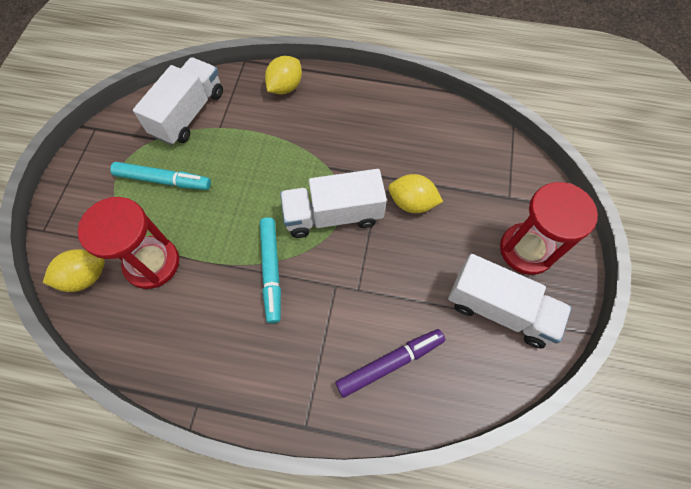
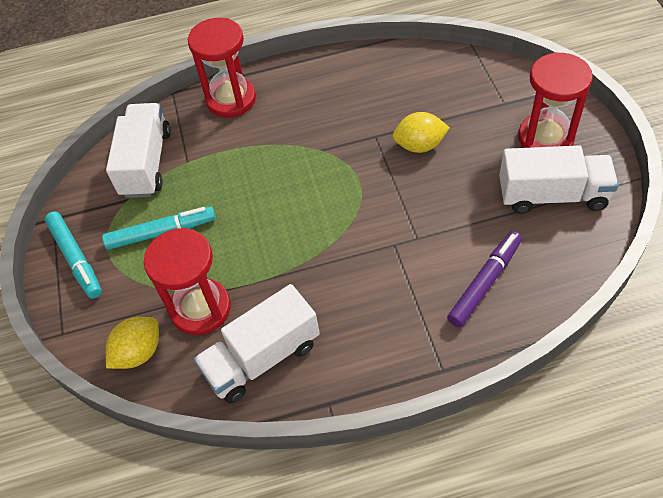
camera: 20 degrees left, 10 degrees down
turquoise marker [260,217,281,324] -> turquoise marker moved to [45,212,102,299]
yellow lemon [265,56,302,94] -> red hourglass [188,18,256,117]
white truck [280,169,387,238] -> white truck moved to [194,284,320,403]

